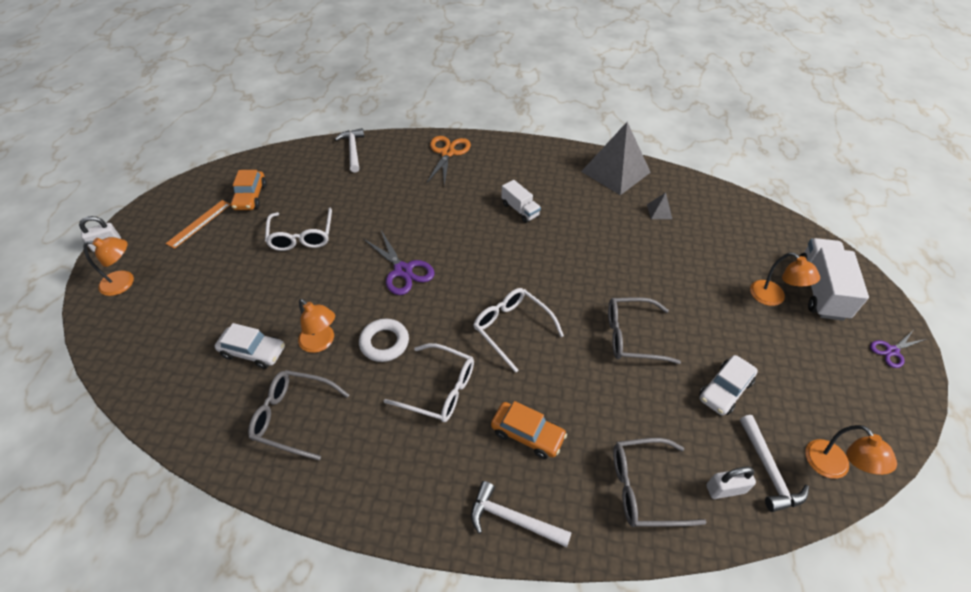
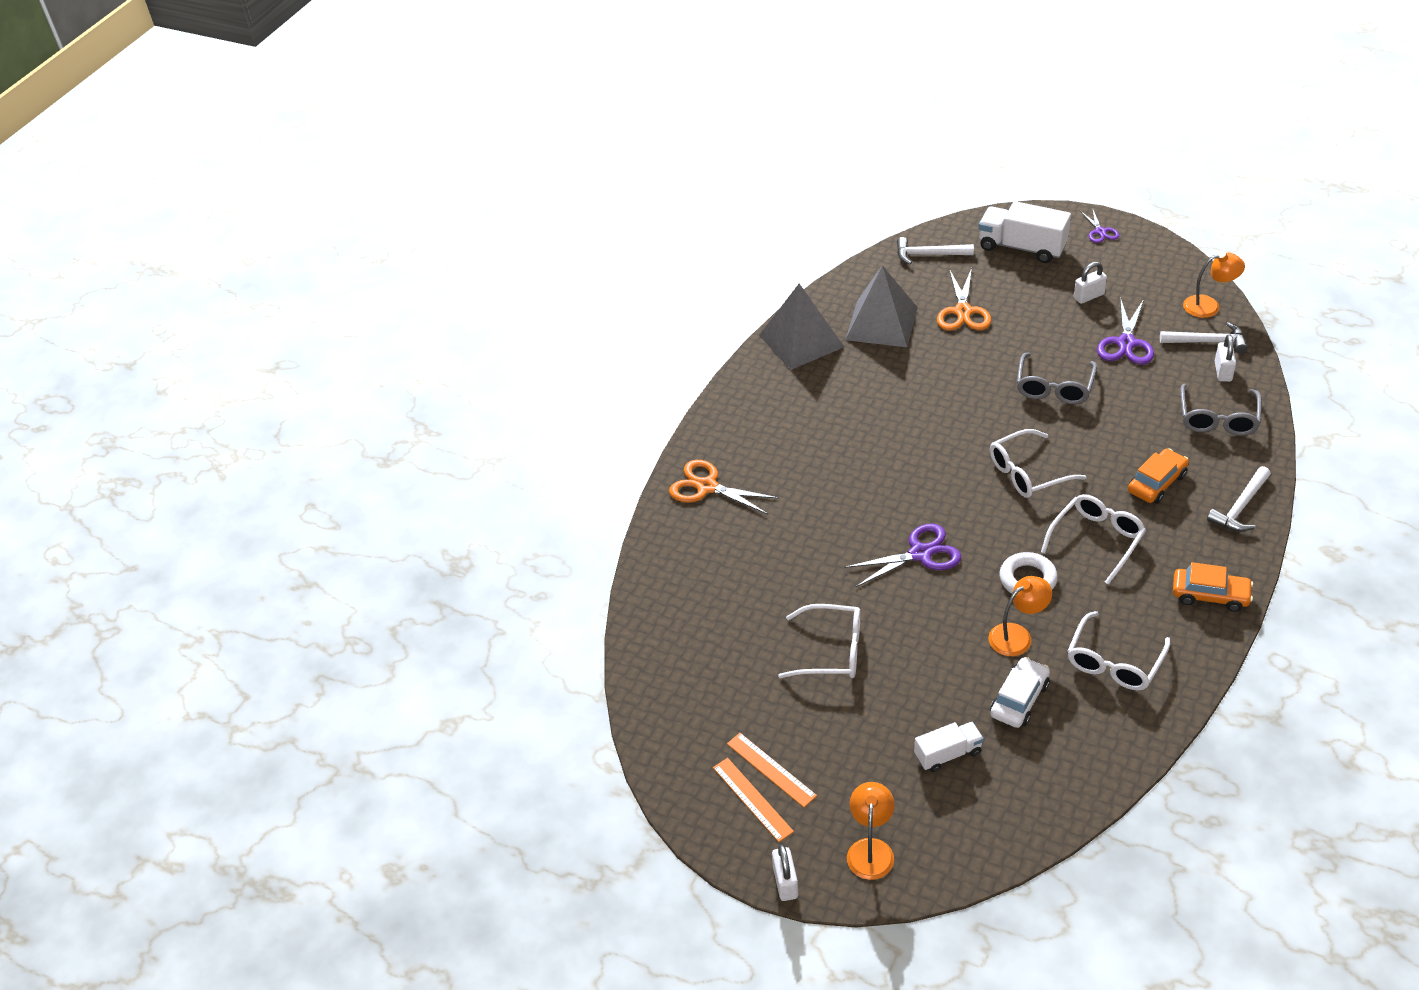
camera: 70 degrees left, 5 degrees down
orange car [231,170,267,210] -> orange car moved to [1173,562,1253,612]
grey glasses [248,370,349,461] -> white glasses [1068,611,1170,690]
white hammer [335,128,364,173] -> white hammer moved to [897,237,974,265]
white truck [501,180,541,223] -> white truck moved to [914,722,984,772]
grey pyramid [647,192,672,219] -> grey pyramid [845,265,918,347], size x2.46
white car [699,355,758,415] -> purple scissors [1097,297,1154,365]
orange lamp [750,252,820,306] -> none
none -> orange ruler [713,758,794,842]
none -> orange scissors [937,268,991,330]
none -> white padlock [1074,261,1107,304]

